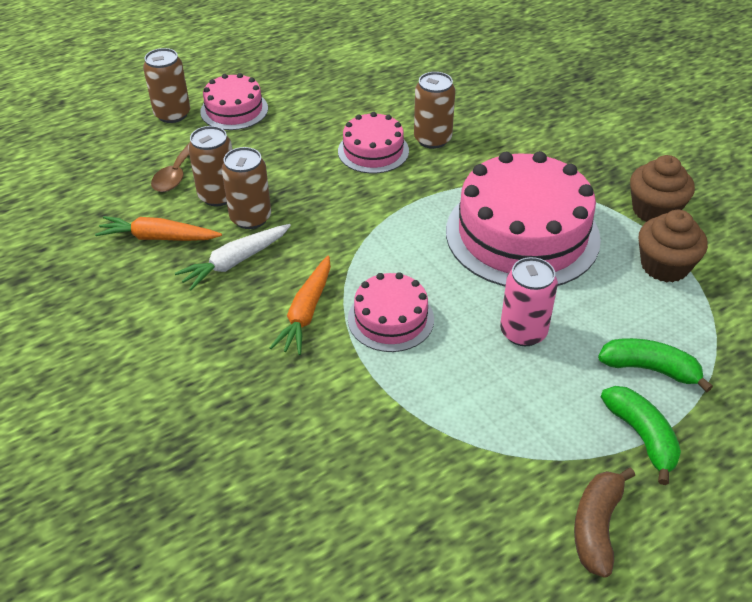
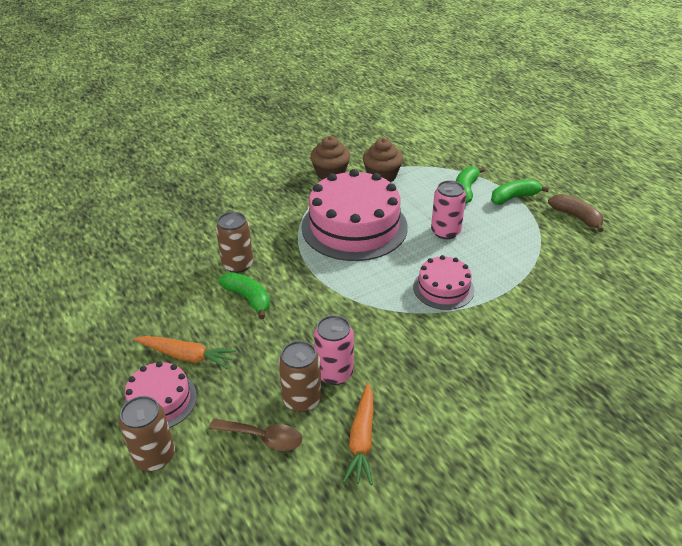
camera: 90 degrees left, 5 degrees down
white carrot [175,224,291,290] -> none
brown can [221,147,271,229] -> pink can [314,315,354,385]
orange carrot [270,255,331,355] -> orange carrot moved to [134,336,236,369]
pink cake [338,112,409,174] -> green banana [218,272,270,319]
brown banana [574,467,635,578] -> brown banana turned 150 degrees counterclockwise [548,194,604,232]

